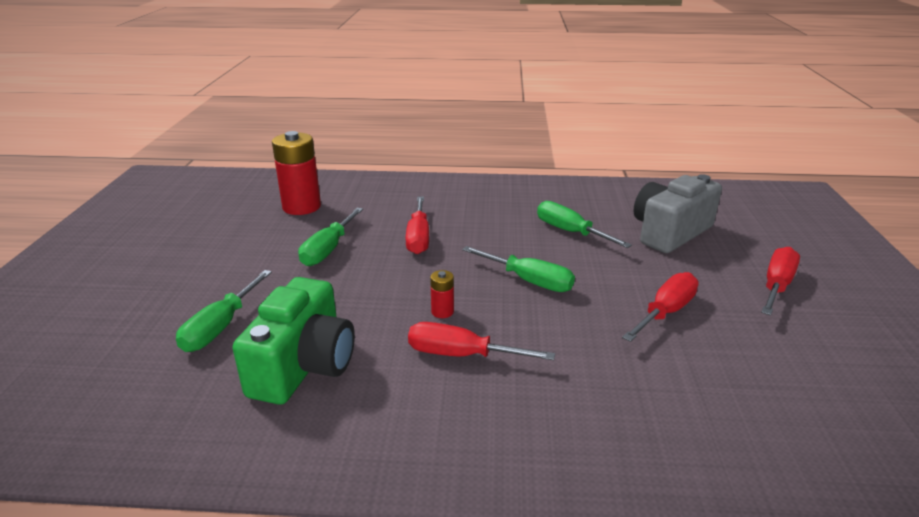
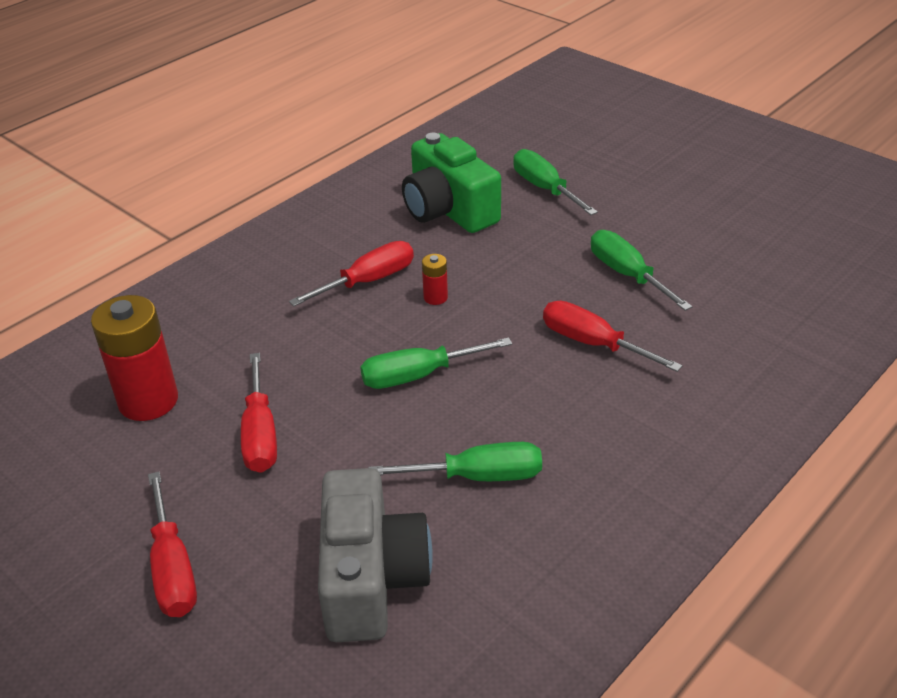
camera: 130 degrees right, 10 degrees up
red battery [272,131,321,215] -> red battery moved to [91,295,178,421]

